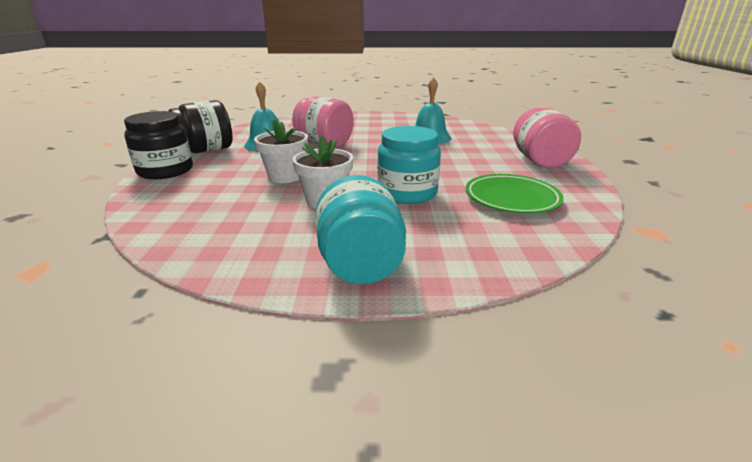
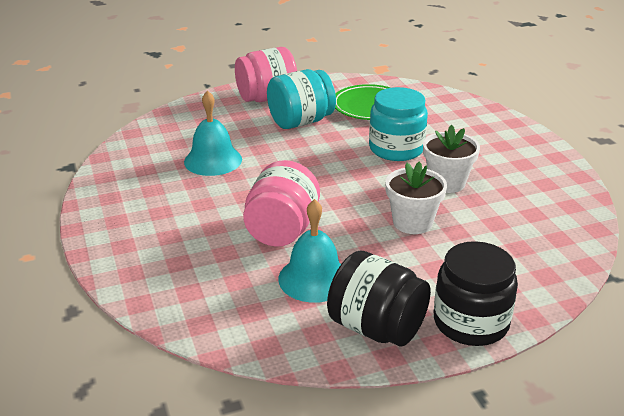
camera: 110 degrees left, 5 degrees up
turquoise jar [316,175,406,284] -> turquoise jar moved to [267,69,336,129]

